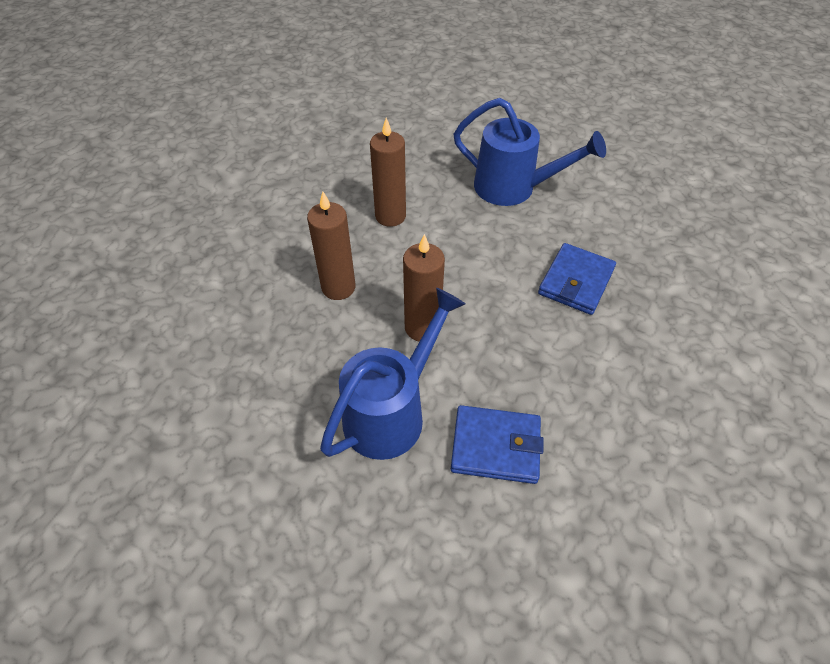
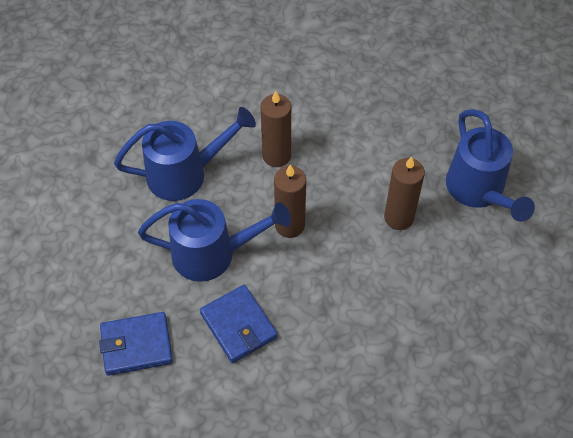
camera: 50 degrees right, 5 degrees up
brown candle [370,118,406,227] -> brown candle moved to [384,156,425,230]
blue wallet [538,243,616,315] -> blue wallet moved to [99,312,173,376]
none -> blue watering can [114,107,256,201]

